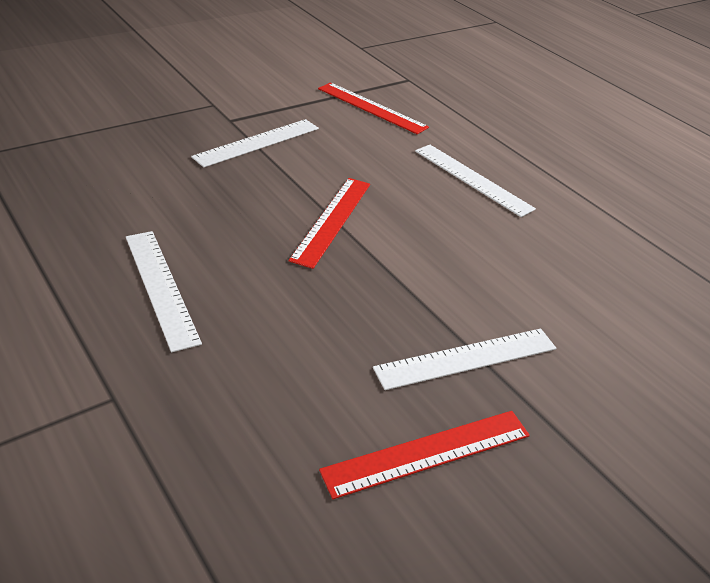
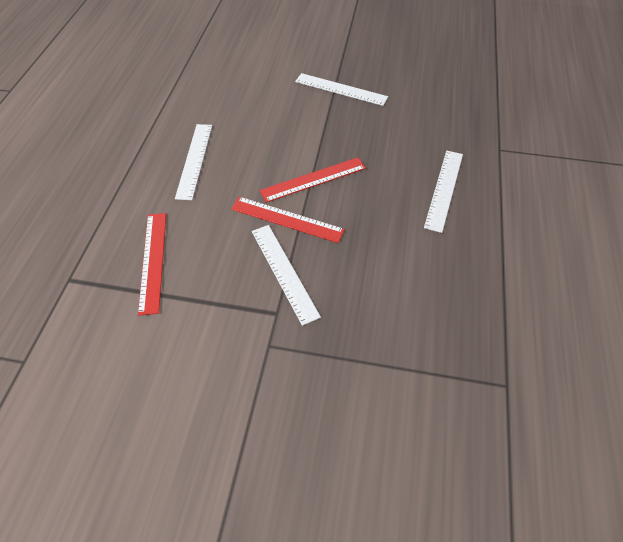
camera: 130 degrees left, 15 degrees up
white ruler [191,119,319,167] -> white ruler turned 60 degrees clockwise [252,225,321,326]
red ruler [319,411,530,499] -> red ruler moved to [231,197,345,243]

